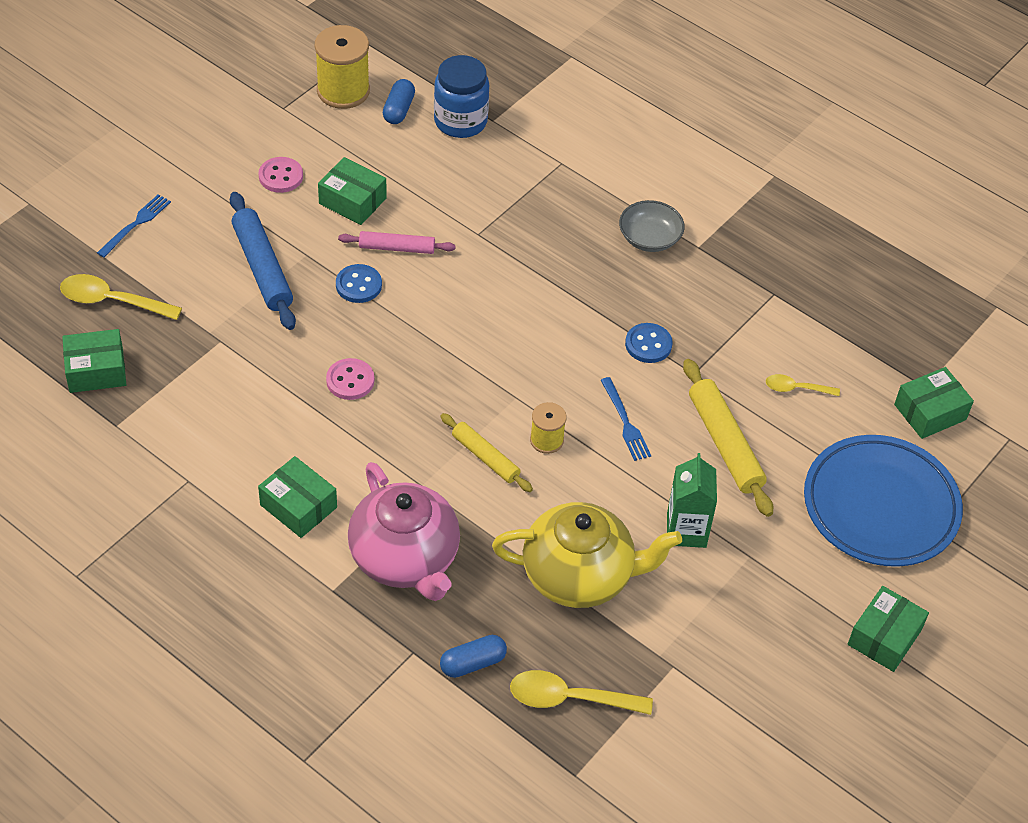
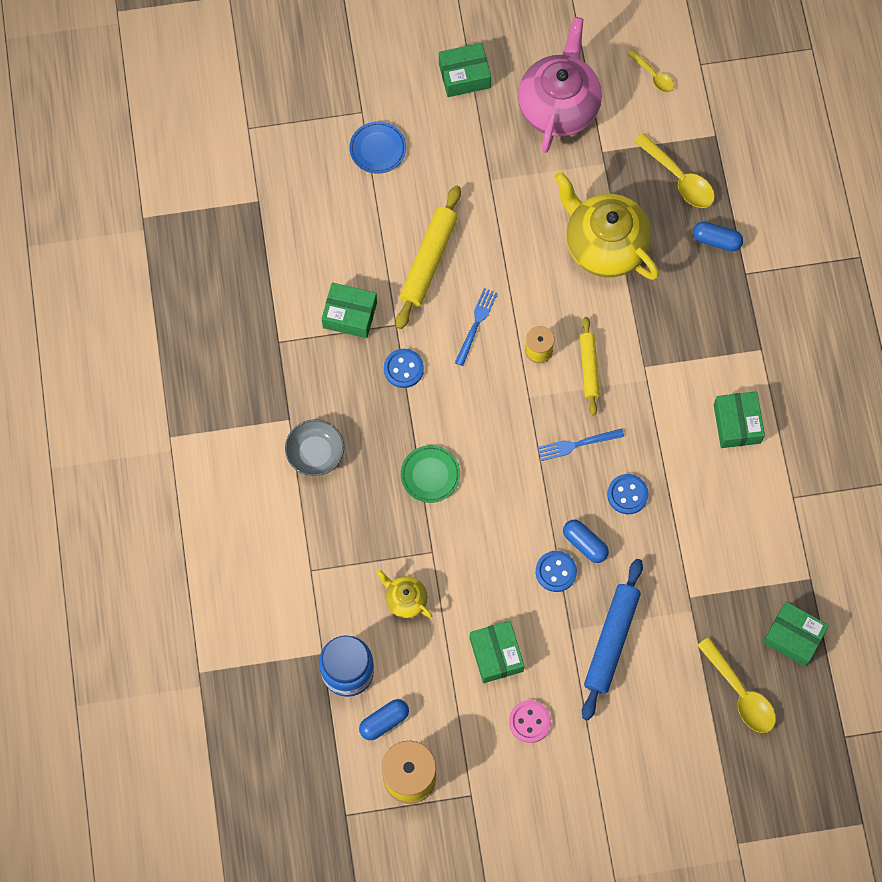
camera: 135 degrees left, 20 degrees up
blue fork [97,194,171,258] -> blue fork moved to [538,428,624,461]
pink button [326,358,374,400] -> blue button [607,474,649,515]
pink rolling pin [338,231,456,254] -> none
pink teapot [348,462,460,601] -> pink teapot moved to [518,17,602,153]
green carton [667,453,717,548] -> none
yellow spoon [766,374,840,396] -> yellow spoon moved to [627,50,674,92]
blue plate [804,435,963,567] -> blue plate [349,121,406,174], size x0.46
green box [894,367,974,439] -> green box moved to [321,283,377,338]
none -> yellow teapot [376,570,432,618]
none -> green plate [401,445,460,503]
none -> blue capsule [563,520,609,563]

